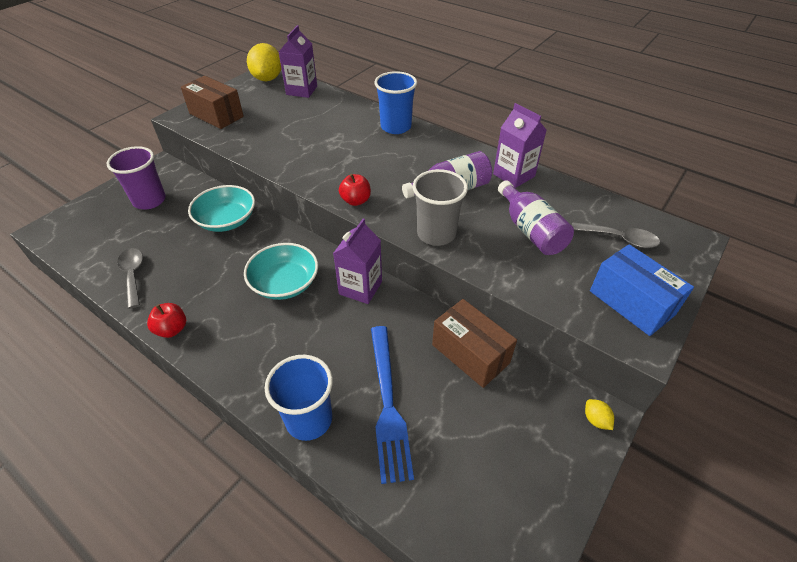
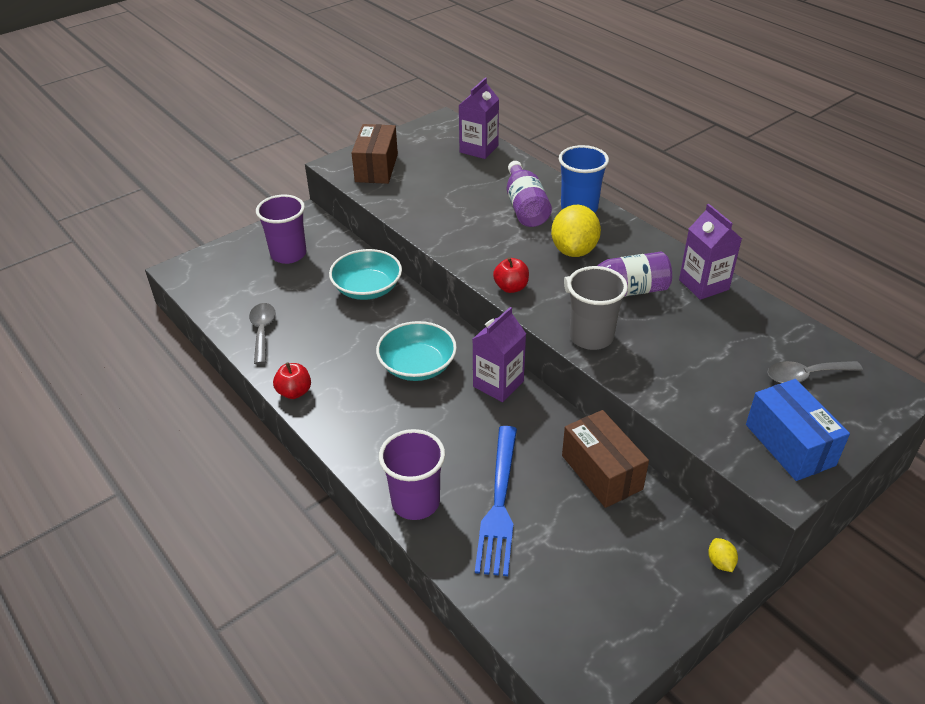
camera: 15 degrees right, 5 degrees down
brown box [181,76,244,129] -> brown box turned 45 degrees clockwise [352,124,398,184]
yellow lemon [247,43,281,81] -> yellow lemon moved to [551,205,601,257]
blue cup [265,355,333,441] -> purple cup [379,429,445,520]
purple bottle [498,180,574,255] -> purple bottle moved to [507,161,552,227]
grey spoon [572,222,660,248] -> grey spoon turned 135 degrees clockwise [767,361,863,383]

